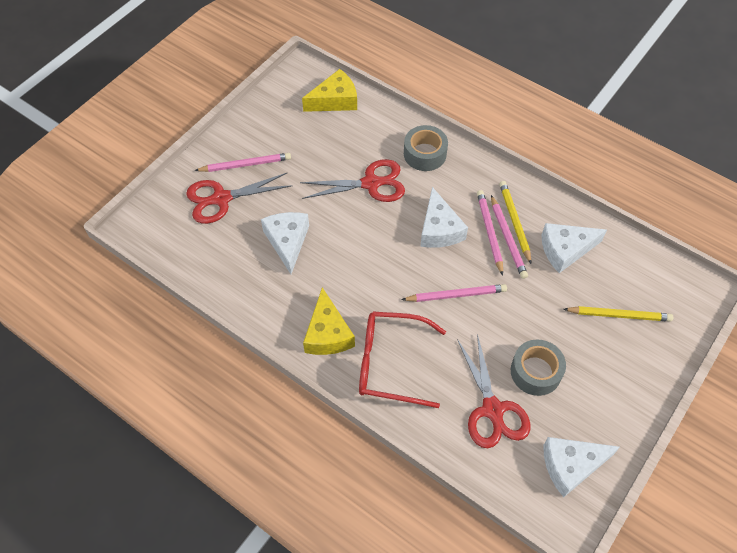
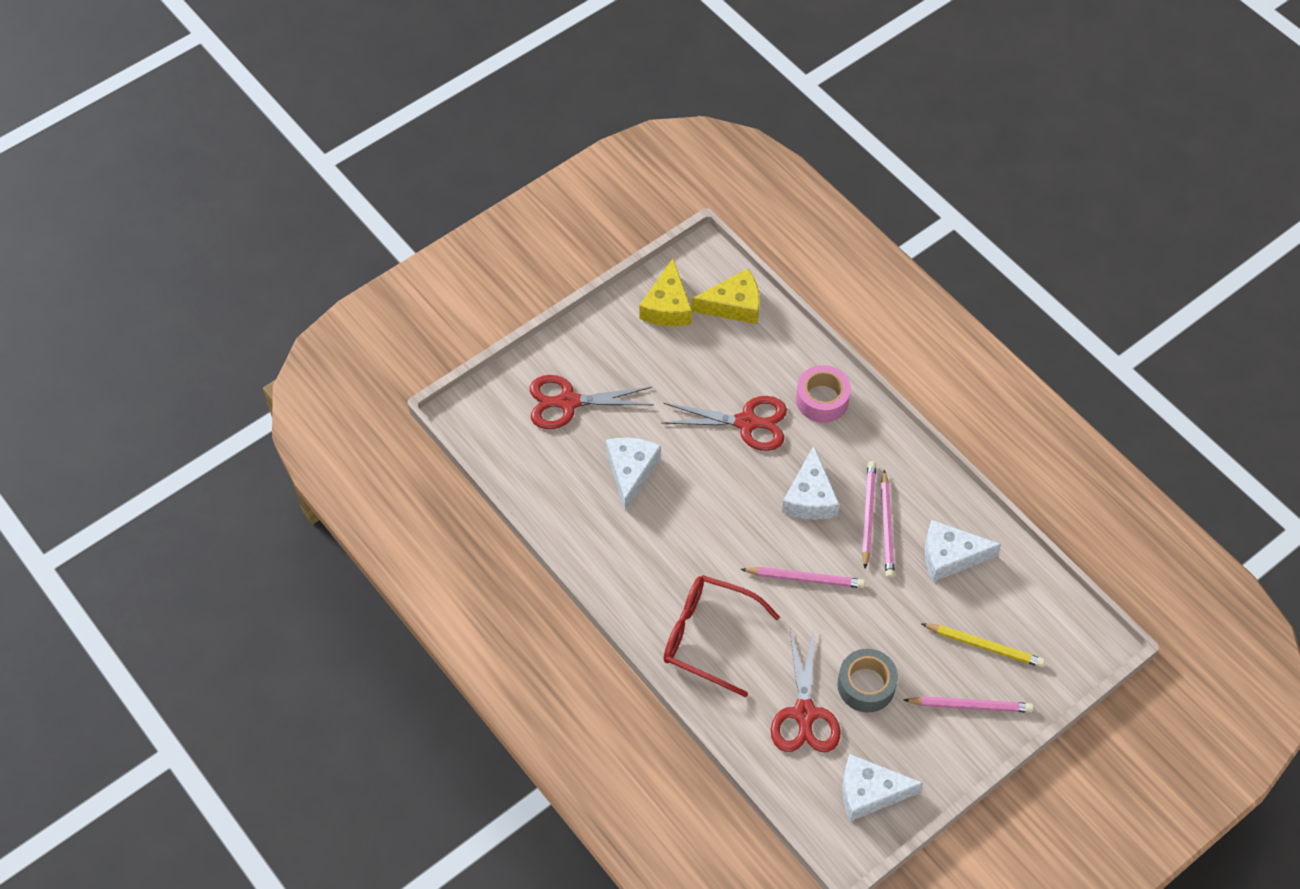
camera: 15 degrees right, 0 degrees up
pink pencil [194,153,291,172] -> pink pencil moved to [904,696,1033,713]
yellow cheese [303,287,355,355] -> yellow cheese moved to [639,258,692,326]
grey tape [404,125,448,171] -> pink tape [796,365,851,423]
yellow pencil [499,181,531,264] -> none

